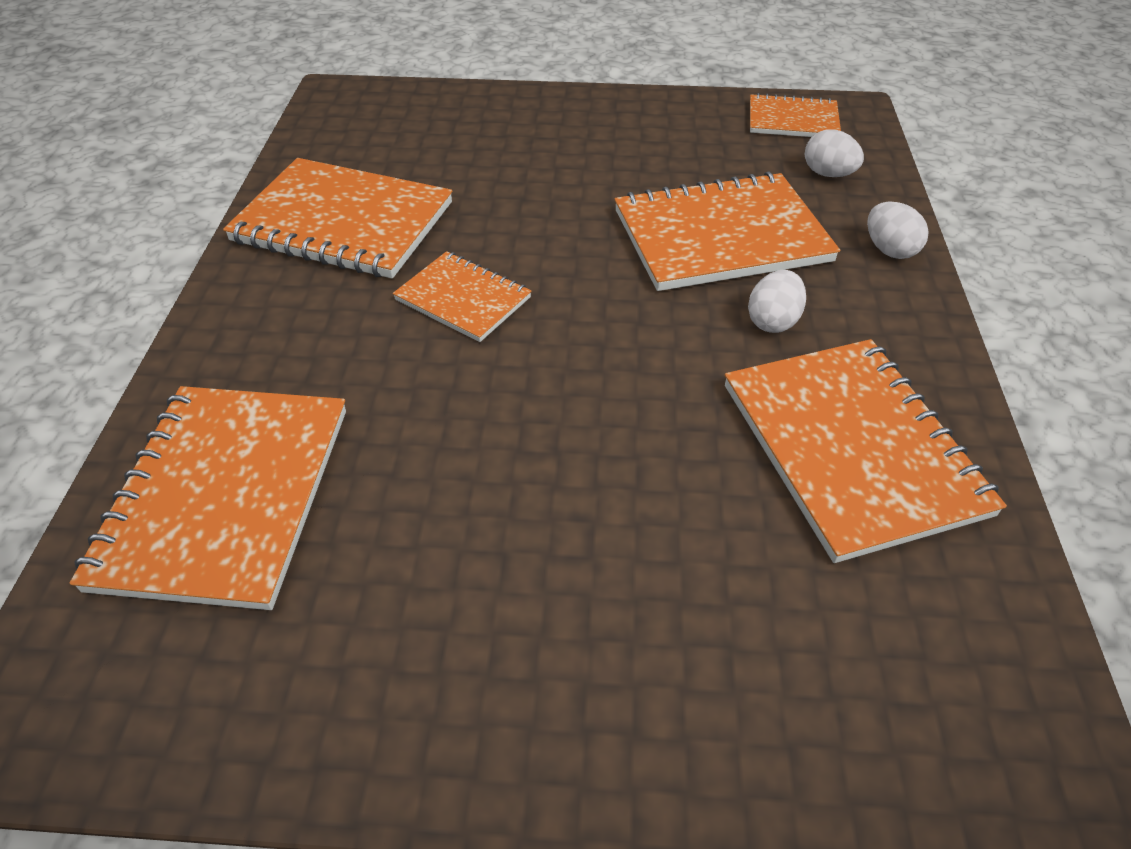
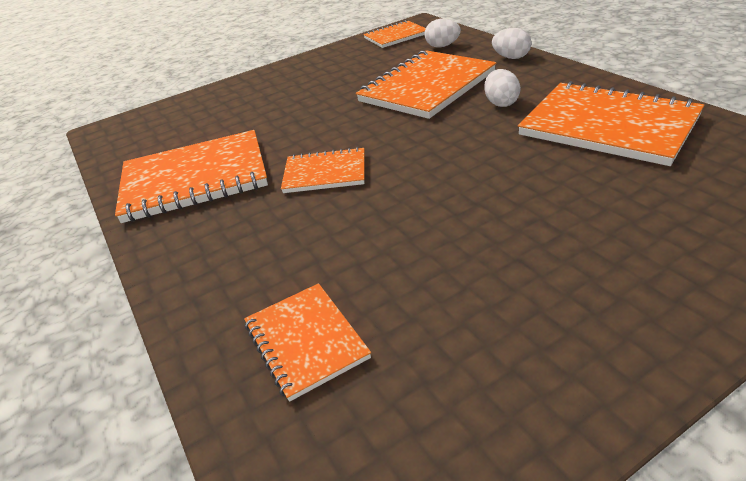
camera: 30 degrees left, 10 degrees down
orange notebook [70,386,346,610] -> orange notebook [244,283,371,402], size x0.56

